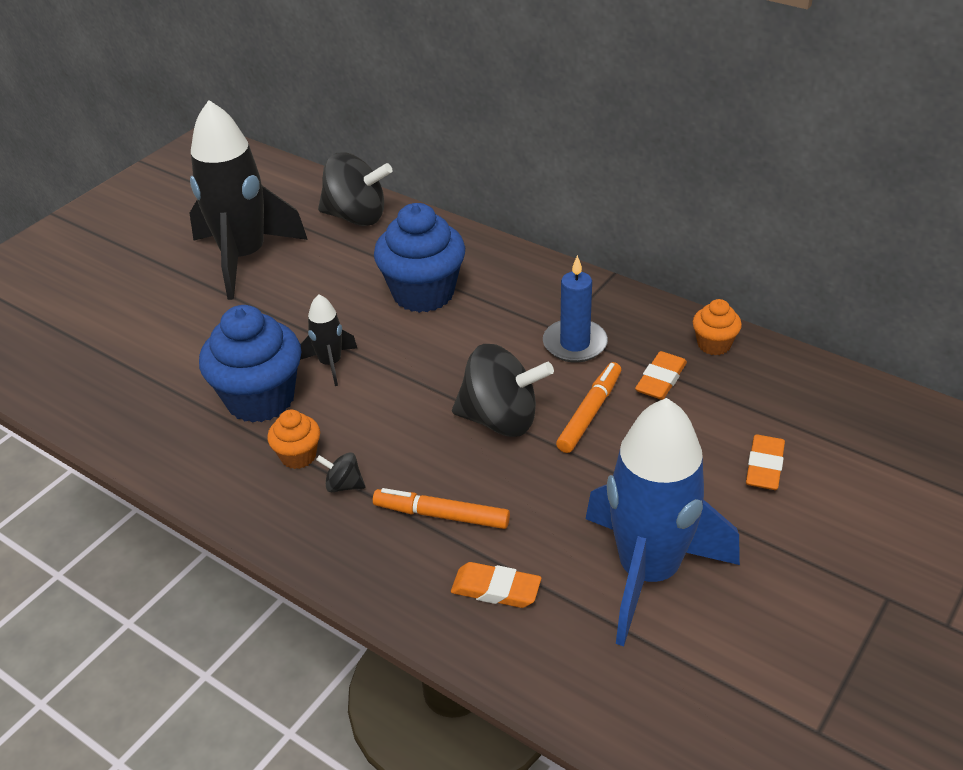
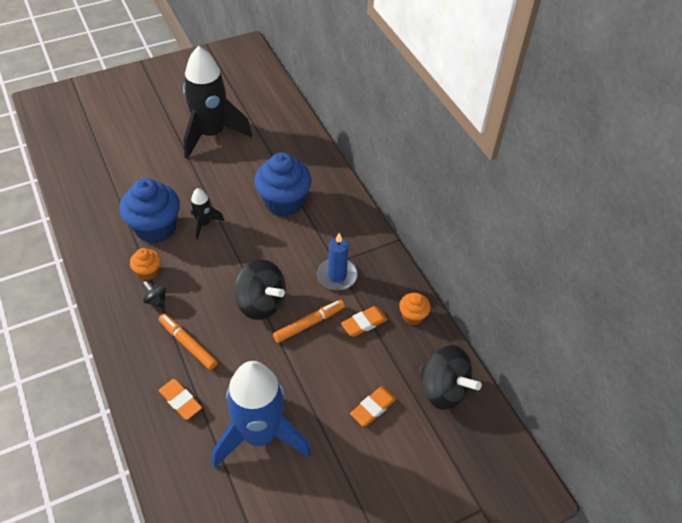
camera: 25 degrees right, 10 degrees up
black spinning top [318,152,392,226] -> black spinning top moved to [418,345,482,410]

